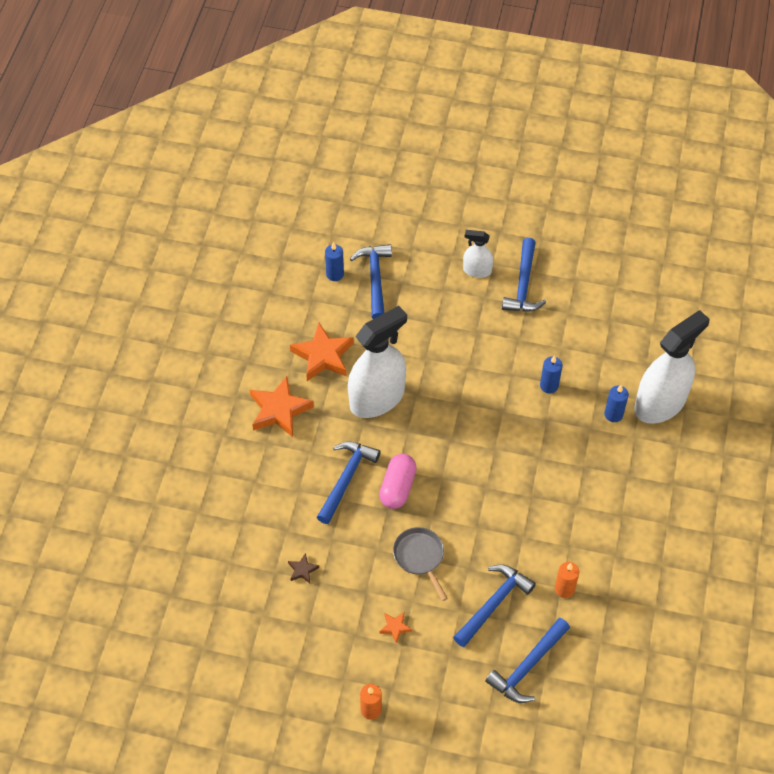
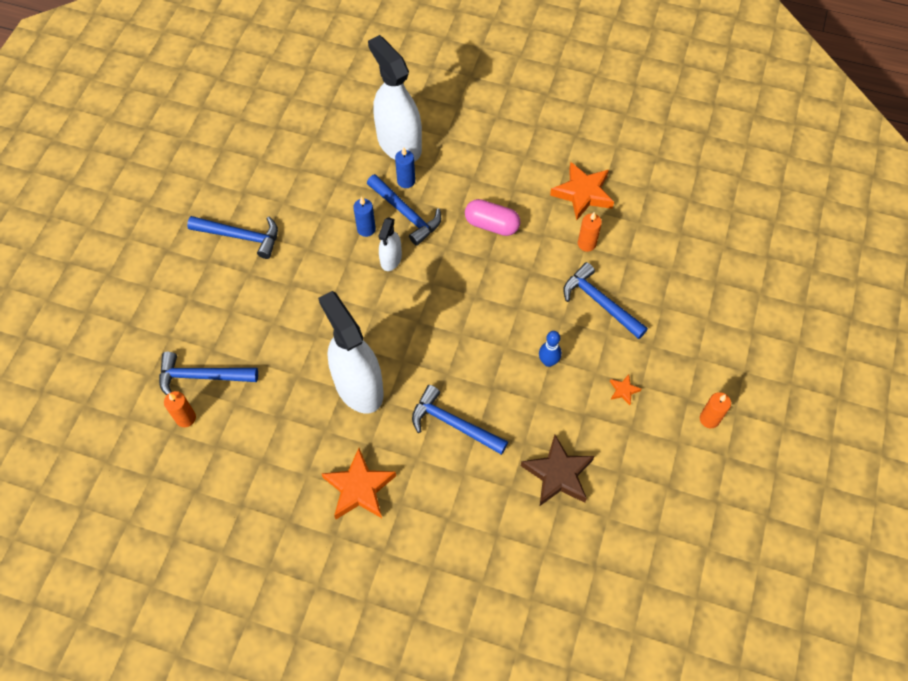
camera: 85 degrees left, 5 degrees up
brown star [288,553,319,583] -> brown star [521,435,594,506], size x2.19
orange star [290,323,354,381] -> orange star moved to [550,162,614,220]
blue candle [325,242,344,281] -> orange candle [164,391,196,427]
pink capsule [379,454,417,509] -> pink capsule moved to [465,199,520,236]
grey pan [393,527,448,601] -> blue bowling pin [539,331,562,367]
white spray bottle [463,230,493,278] -> white spray bottle moved to [379,217,402,271]
blue hammer [485,618,570,703] -> blue hammer moved to [367,174,441,246]

